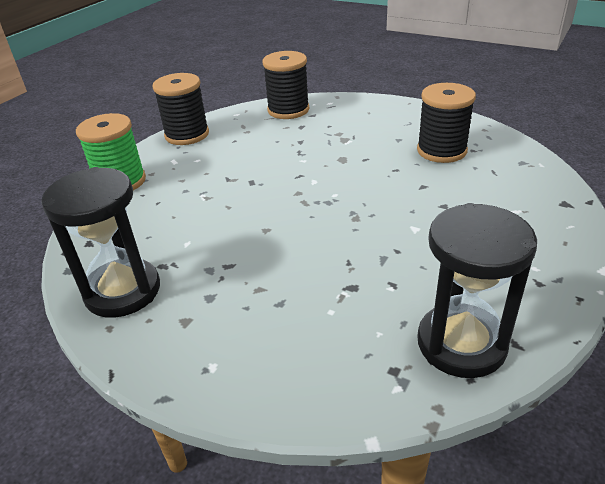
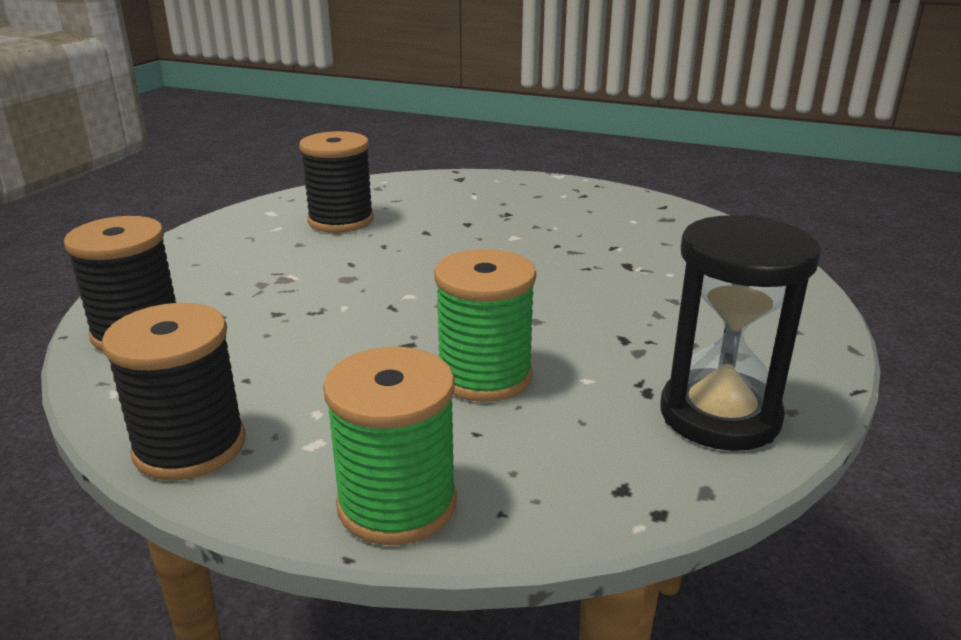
camera: 100 degrees left, 10 degrees down
black hourglass [417,203,537,378] -> none
none -> green spool [434,249,536,402]

